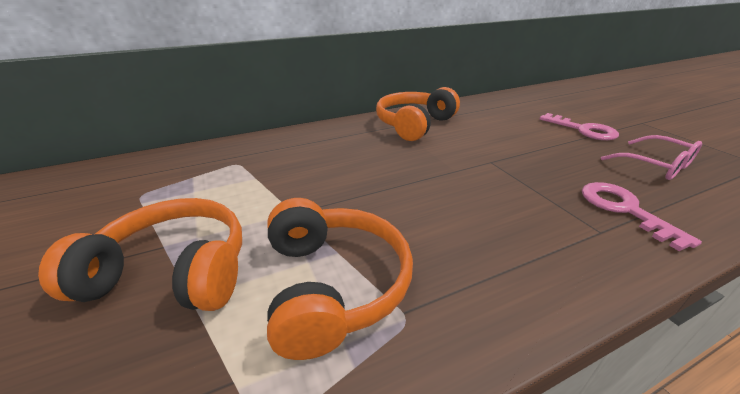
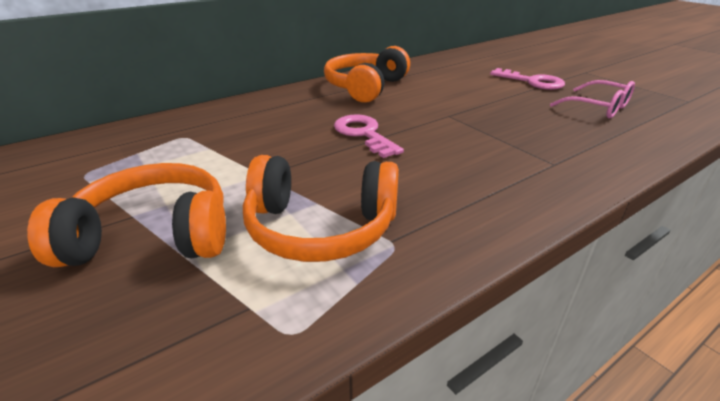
camera: 10 degrees left, 0 degrees up
orange headphones [267,198,413,360] -> orange headphones turned 120 degrees clockwise [243,155,399,262]
pink key [582,182,702,251] -> pink key moved to [334,114,404,158]

